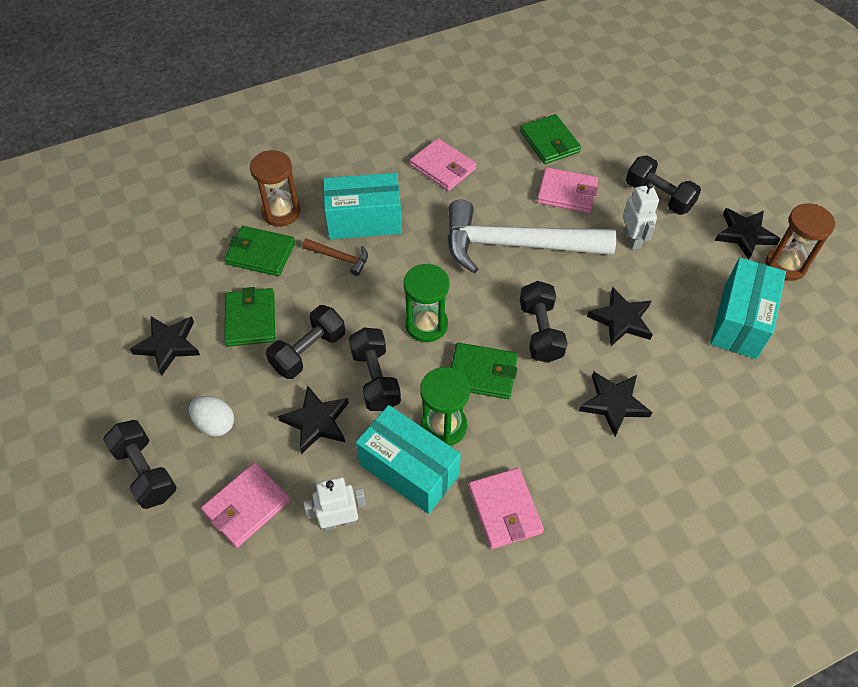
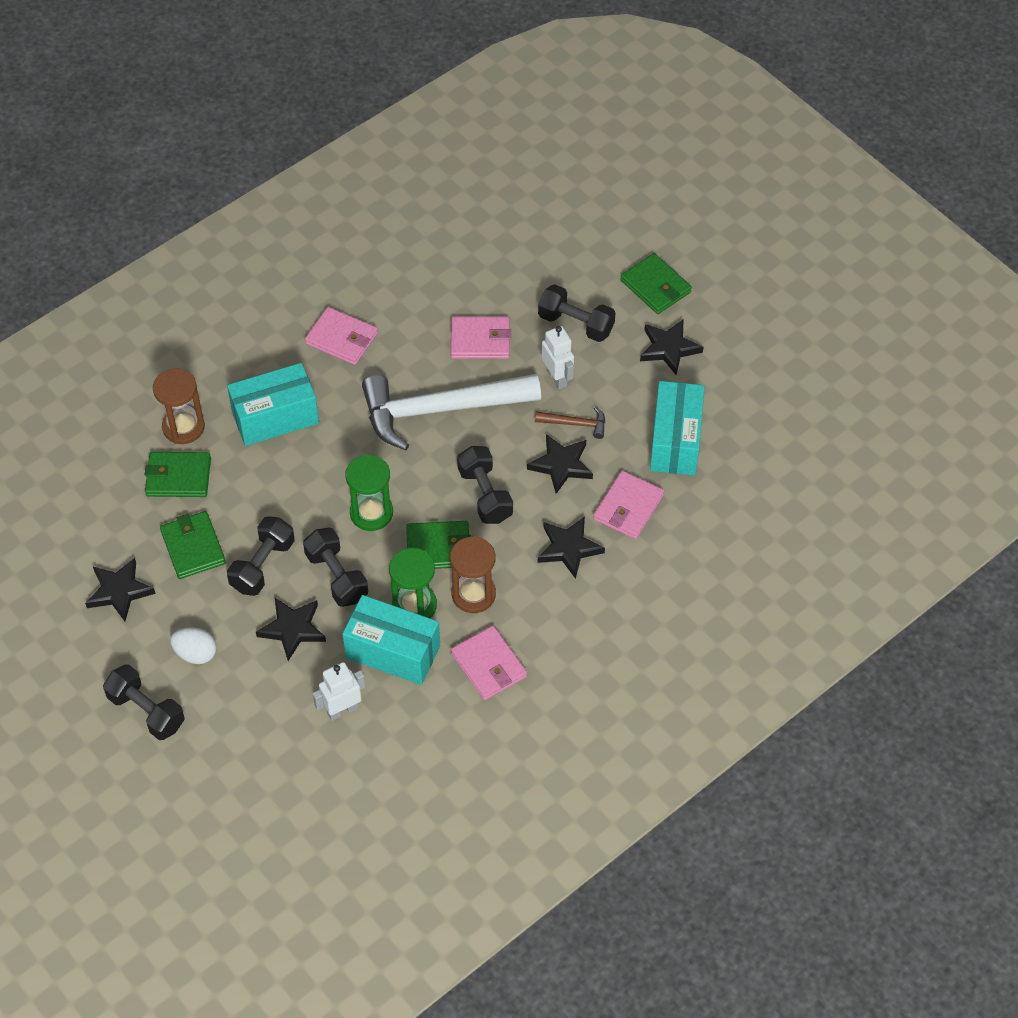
camera: 15 degrees left, 0 degrees up
pink wallet [201,462,290,548] -> pink wallet moved to [593,471,664,539]
brown hammer [302,239,368,276] -> brown hammer moved to [535,406,605,439]
green wallet [520,114,581,164] -> green wallet moved to [620,253,692,314]
brown hourglass [765,203,835,281] -> brown hourglass moved to [450,536,496,613]

